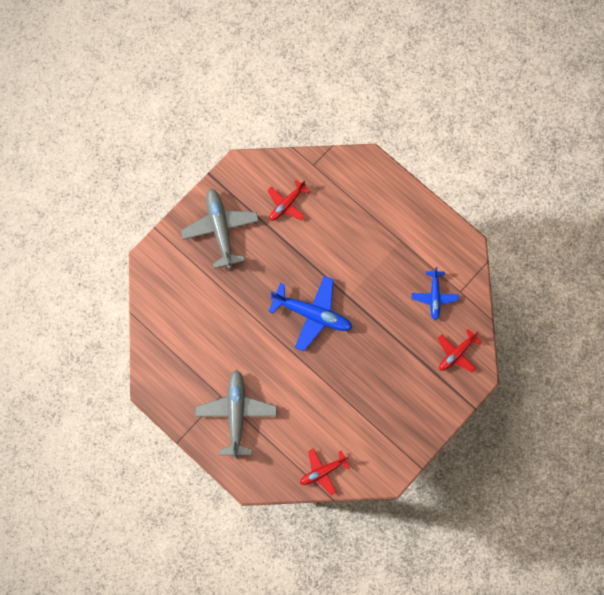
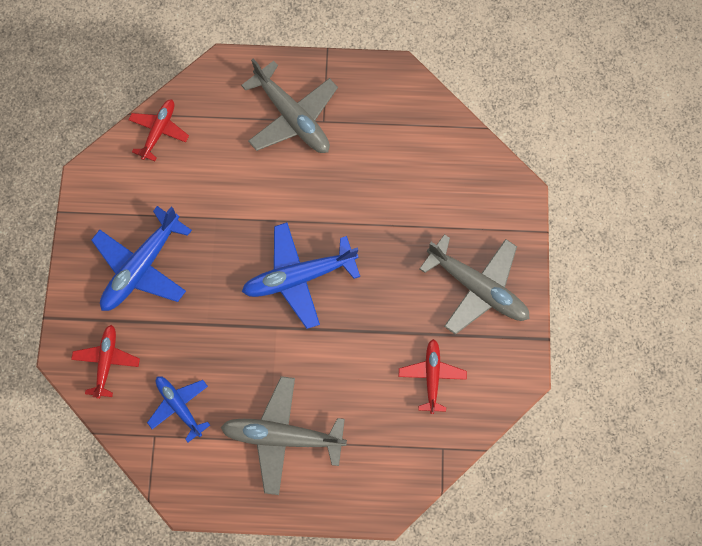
camera: 140 degrees right, 0 degrees up
none -> blue plane [91,206,192,311]
none -> grey plane [221,376,347,495]

